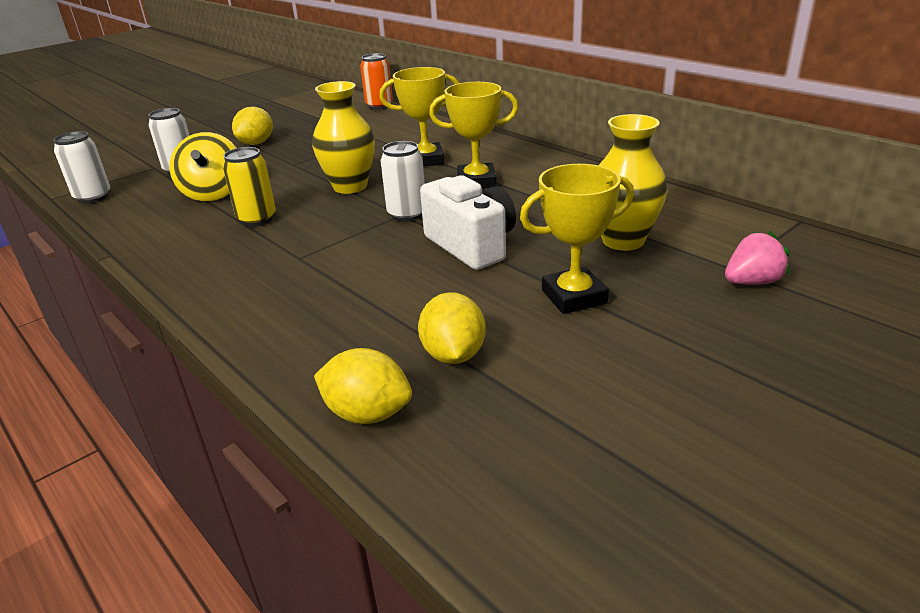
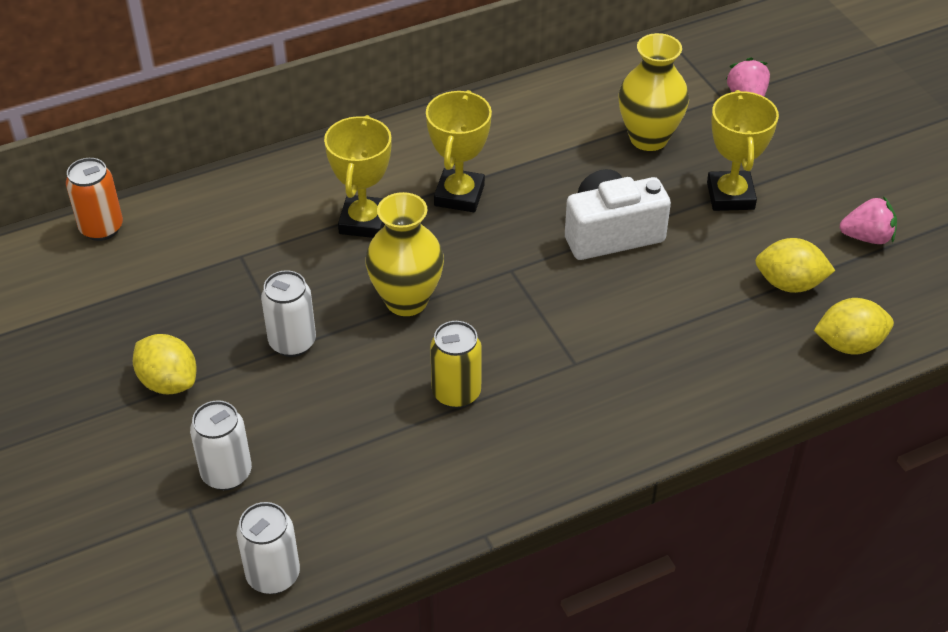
camera: 75 degrees left, 15 degrees up
yellow spinning top [169,132,236,201] -> none
yellow lemon [314,348,412,424] -> yellow lemon turned 45 degrees clockwise [814,298,894,355]
white can [380,141,425,222] -> white can moved to [261,270,316,357]
none -> pink strawberry [840,196,897,244]

